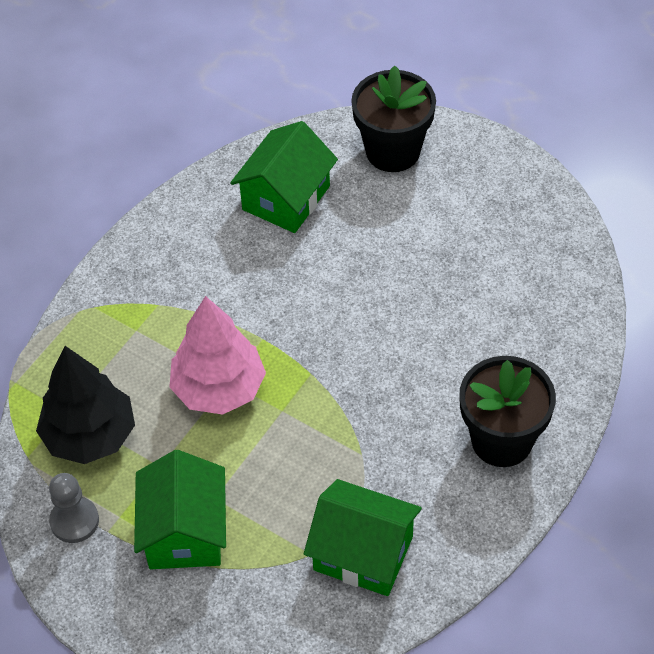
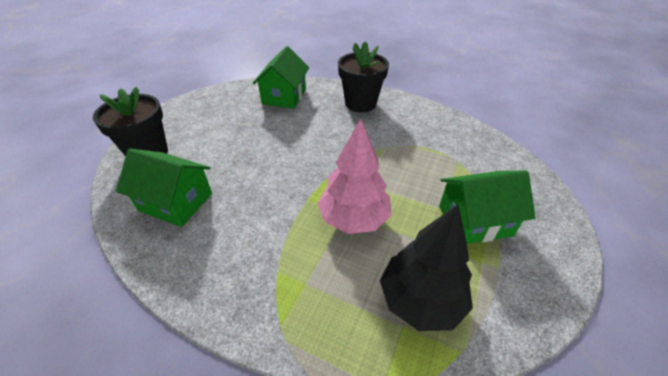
camera: 100 degrees left, 10 degrees down
grey pawn [49,473,99,543] -> none
green house [304,479,422,596] -> green house moved to [253,46,309,109]

